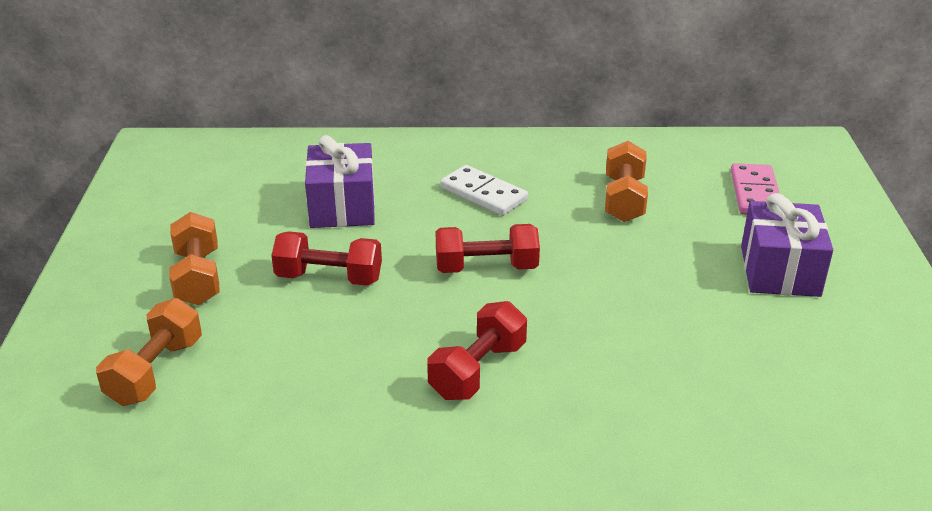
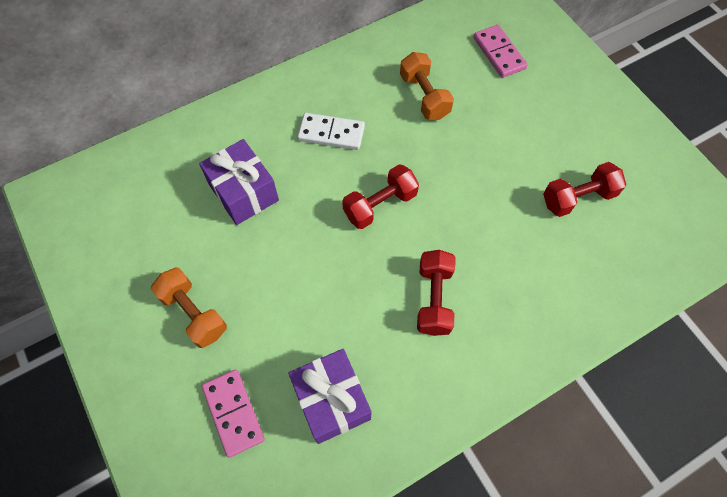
camera: 30 degrees left, 30 degrees up
orange dumbbell [96,298,202,406] -> pink domino [202,369,265,458]
red dumbbell [271,231,382,286] -> red dumbbell moved to [543,162,626,217]
purple gift [741,193,833,297] -> purple gift moved to [288,349,372,444]

